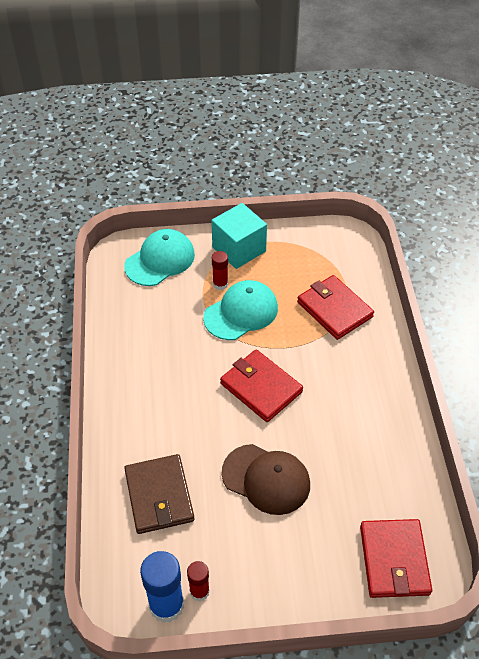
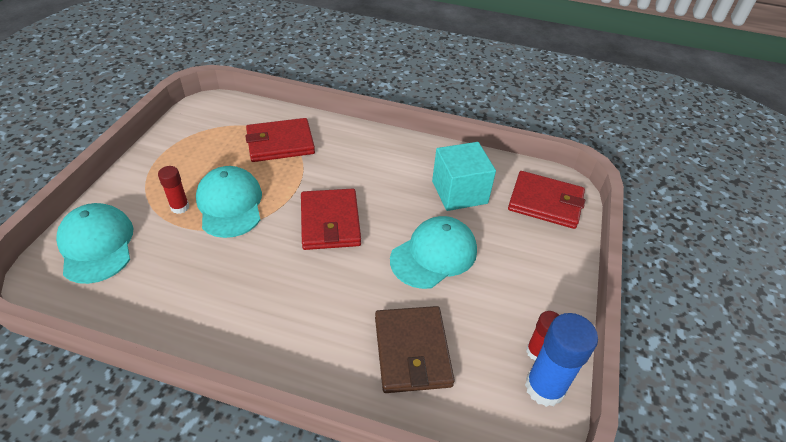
camera: 70 degrees left, 5 degrees down
brown wallet [124,454,194,534] -> brown wallet turned 75 degrees clockwise [375,306,455,393]
turquoise cube [211,203,267,269] -> turquoise cube moved to [432,142,496,211]
red wallet [220,349,303,422] -> red wallet turned 75 degrees counterclockwise [301,189,361,250]
brown cap [222,444,310,515] -> turquoise cap [390,216,477,289]

